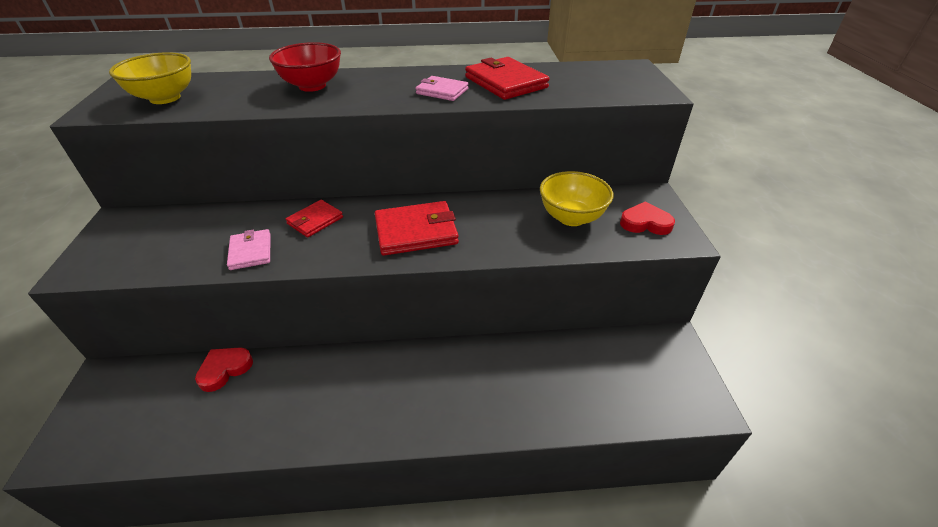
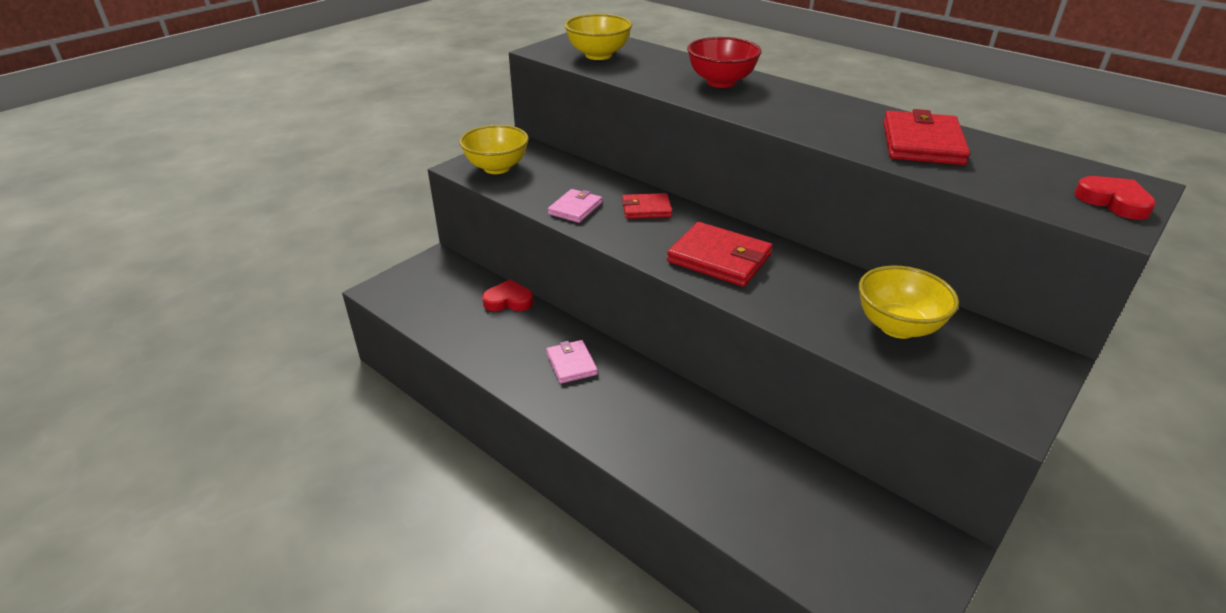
camera: 45 degrees right, 5 degrees down
pink wallet [415,76,469,101] -> pink wallet moved to [546,340,598,384]
red heart [620,201,675,235] -> red heart moved to [1074,176,1156,220]
none -> yellow bowl [459,125,529,174]

